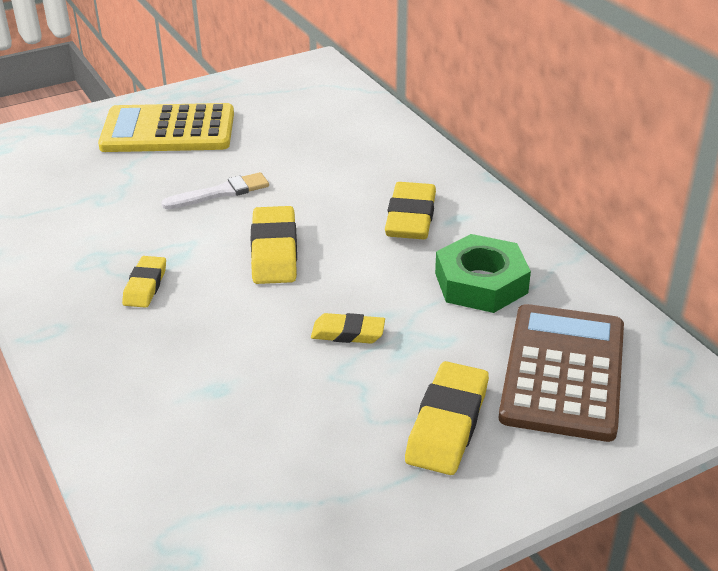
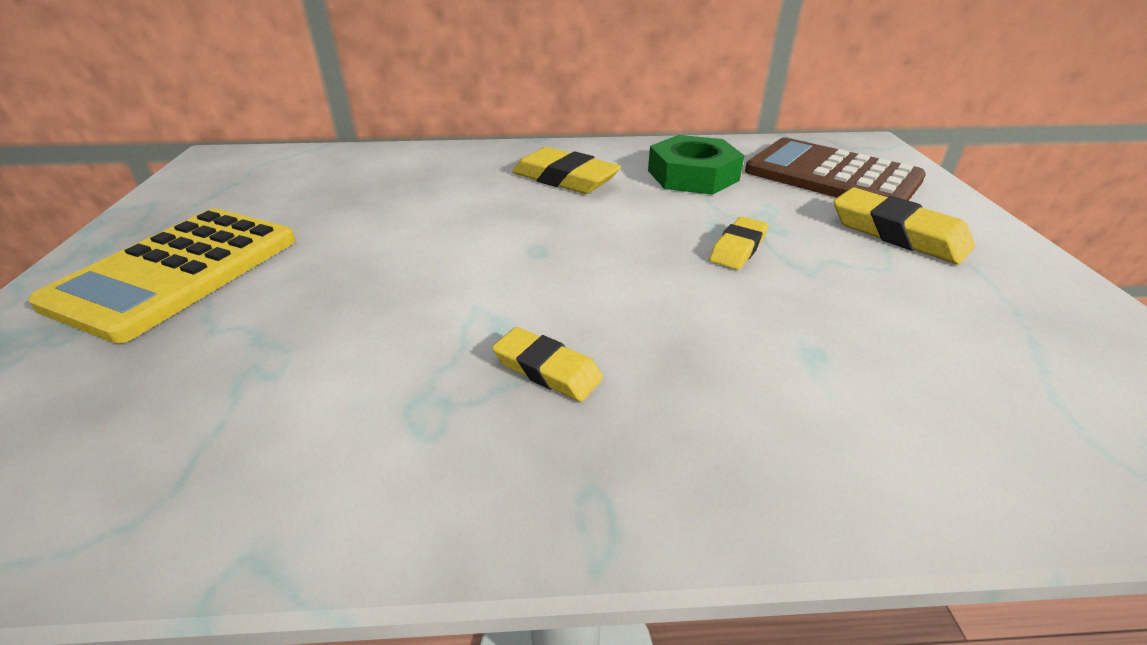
camera: 65 degrees left, 0 degrees up
white brush [161,172,269,209] -> none
yellow eraser [251,206,297,284] -> none

